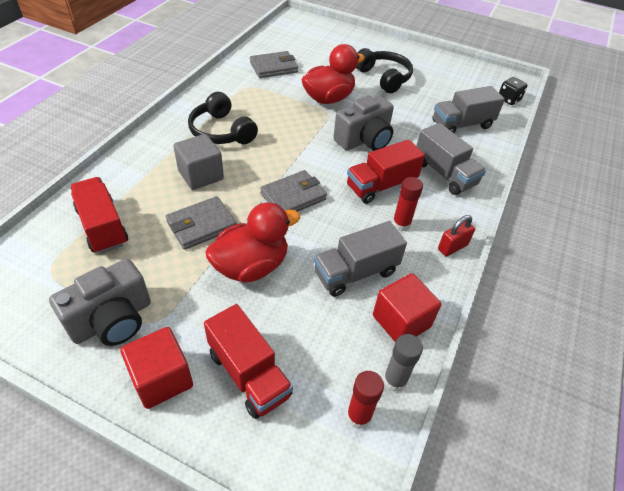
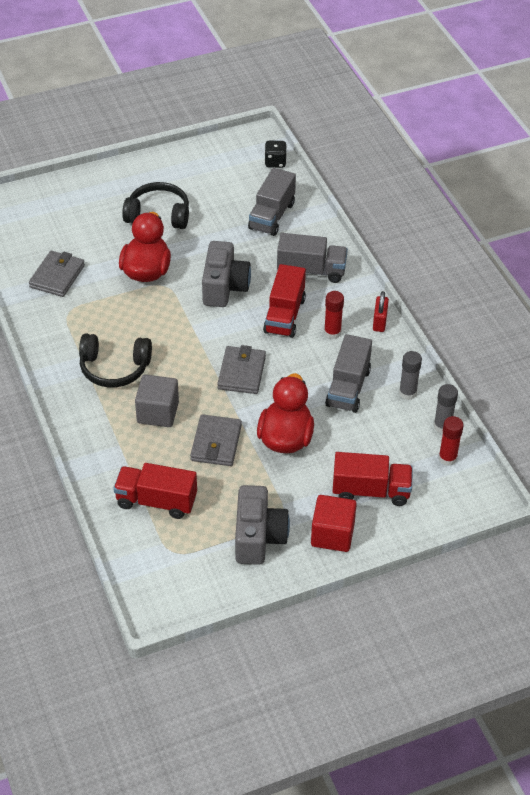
camera: 45 degrees left, 0 degrees up
red cube [373,273,441,342] -> grey glue stick [399,351,422,400]

